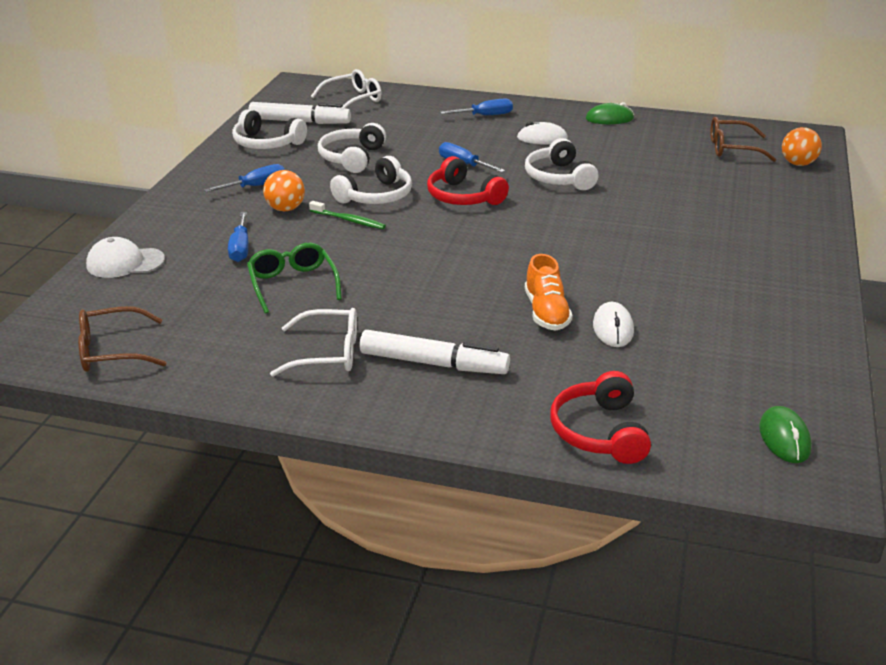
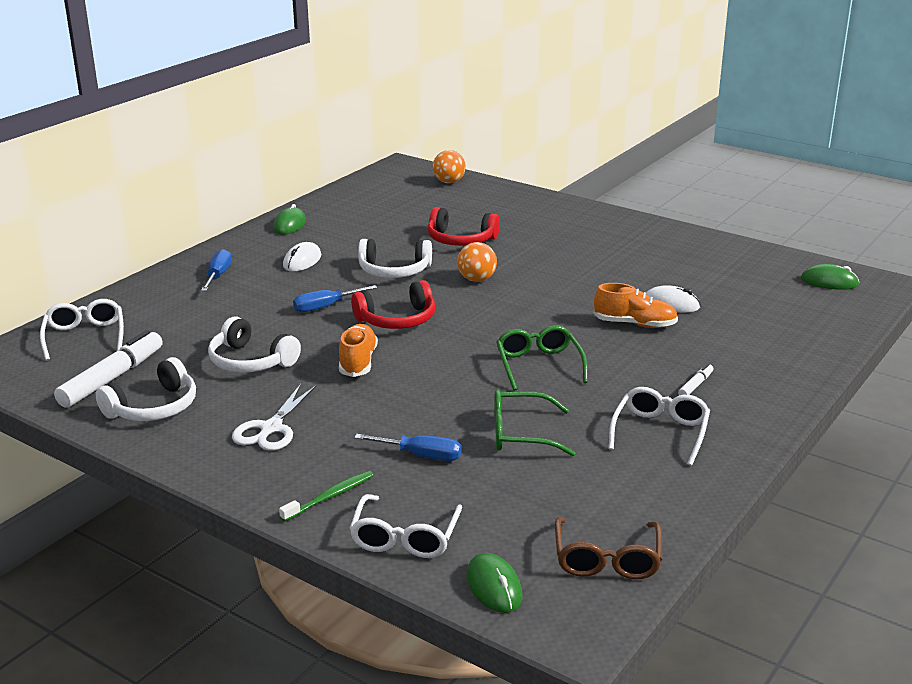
camera: 70 degrees left, 5 degrees down
white cap [86,237,165,278] -> white glasses [349,494,462,558]
blue screwdriver [204,164,285,192] -> white scissors [232,384,316,451]
orange ball [263,170,305,211] -> orange ball moved to [457,242,497,282]
green toothbrush [309,201,386,229] -> green toothbrush moved to [279,471,374,522]
white headphones [330,156,412,204] -> orange shoe [339,324,378,377]
white marker [360,330,510,374] -> white marker [678,363,713,395], size x0.46
red headphones [550,371,651,464] -> red headphones moved to [428,207,500,246]
brown glasses [710,117,777,162] -> none
none -> green mouse [466,553,522,613]
none -> green glasses [496,325,588,391]

